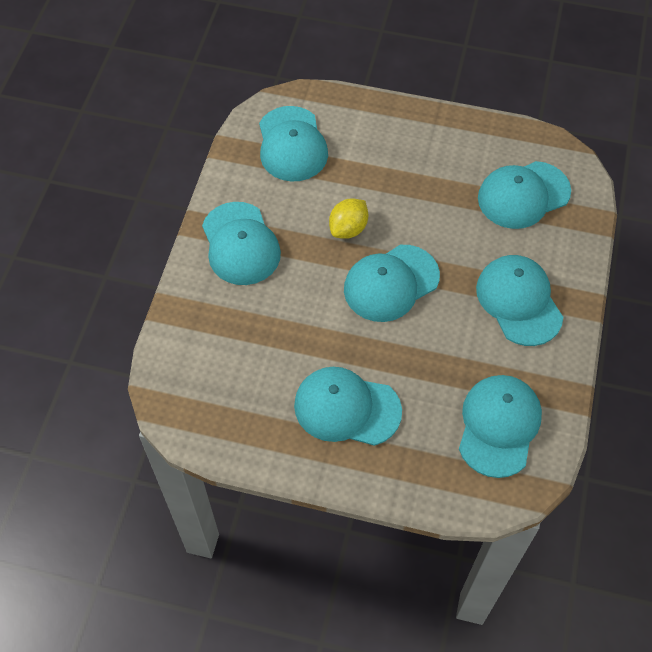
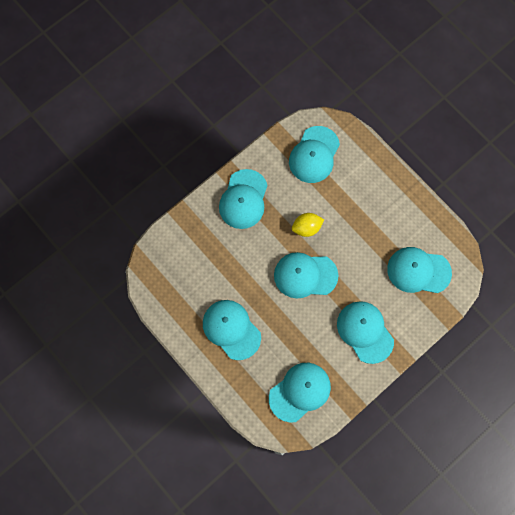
camera: 35 degrees right, 15 degrees up
turquoise cap [476,255,563,346] -> turquoise cap turned 45 degrees counterclockwise [337,301,394,364]

